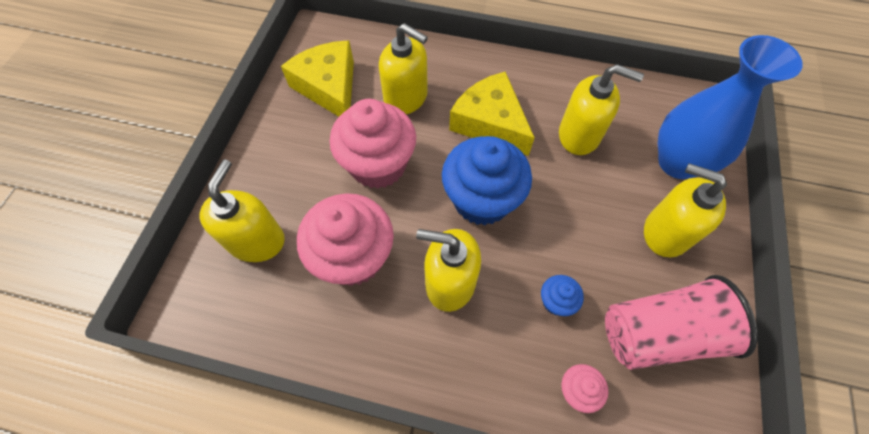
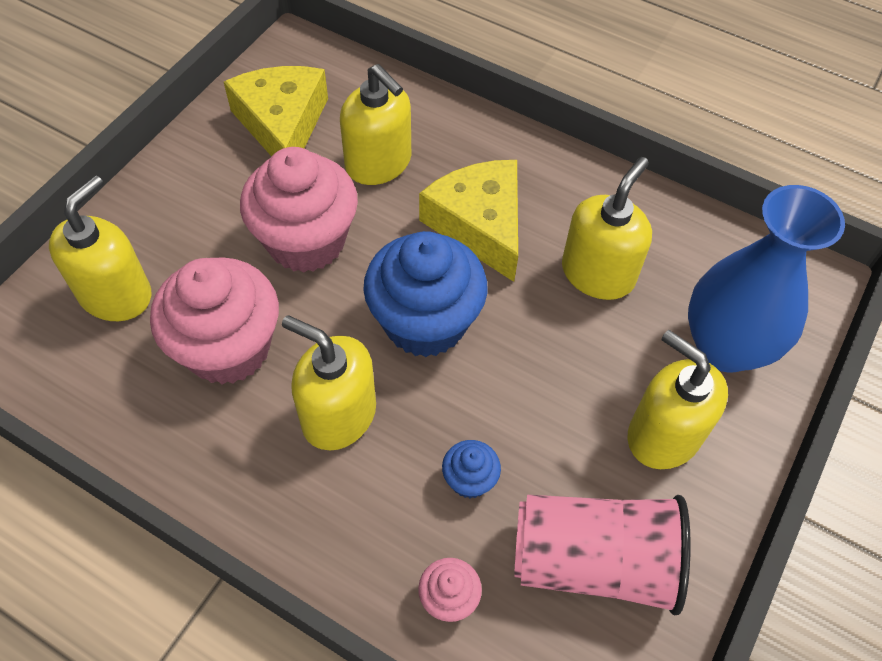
camera: 15 degrees right, 5 degrees down
yellow soap dispenser [559,64,644,155] -> yellow soap dispenser turned 90 degrees counterclockwise [562,157,652,300]

